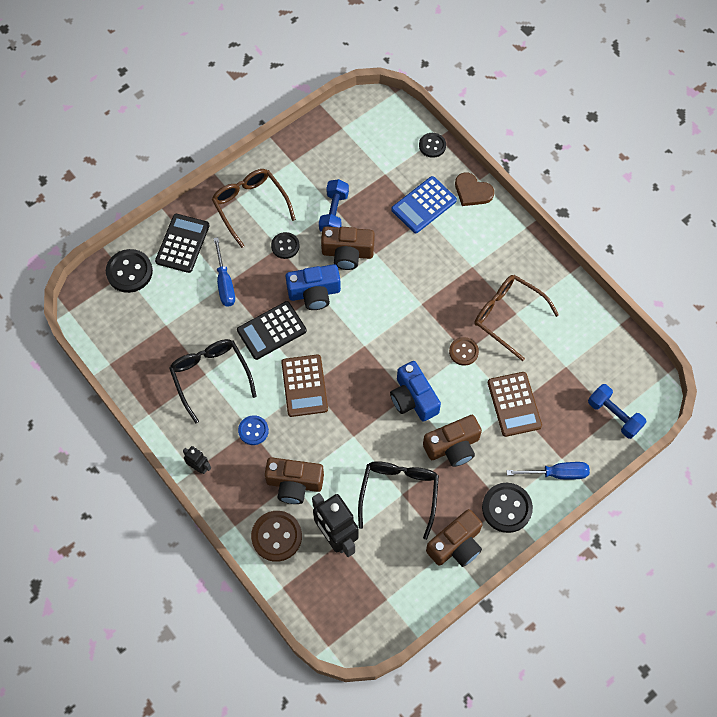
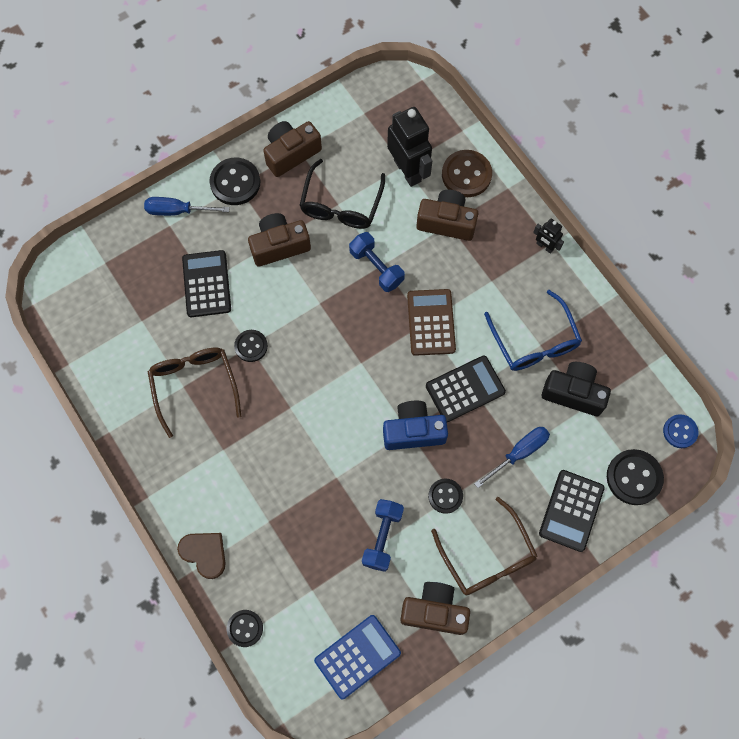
camera: 175 degrees left, 5 degrees up
black glasses [169,339,257,423] -> blue glasses [484,290,582,371]
blue screwdriver [213,237,235,307] -> blue screwdriver turned 60 degrees clockwise [474,427,550,488]
blue button [238,415,269,445] -> blue button moved to [663,414,698,448]
brown camera [321,227,375,270] -> brown camera moved to [400,582,470,635]
blue camera [390,361,441,422] -> none
blue calculator [391,176,457,233] -> blue calculator moved to [314,615,401,699]
brown button [449,337,479,366] -> black button [234,330,268,362]
brown glasses [474,275,559,361] -> brown glasses turned 150 degrees counterclockwise [148,348,241,438]
brown calculator [488,372,542,437] -> black calculator [182,250,231,317]
blue dumbbell [588,384,646,439] -> blue dumbbell moved to [349,232,405,292]
none -> black camera [542,362,611,416]

